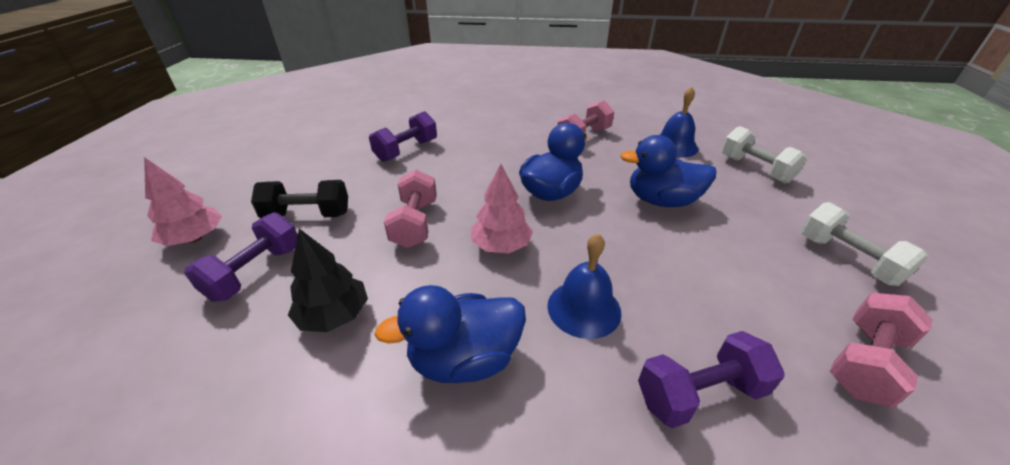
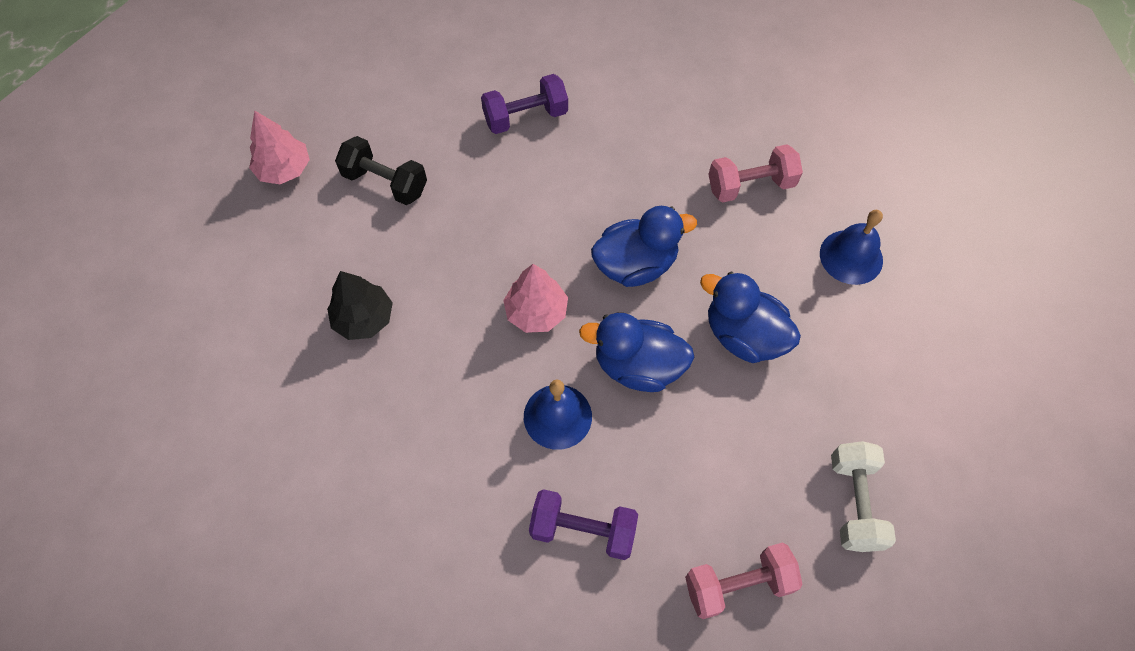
camera: 30 degrees right, 25 degrees up
purple dumbbell [184,212,298,302] -> none
blue duck [374,285,526,383] -> blue duck moved to [579,313,694,392]
pink dumbbell [384,170,437,248] -> none
white dumbbell [721,126,807,184] -> none

